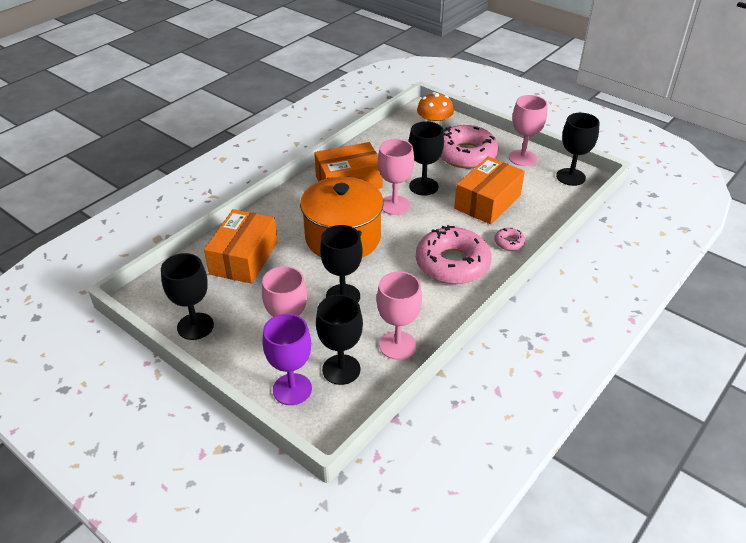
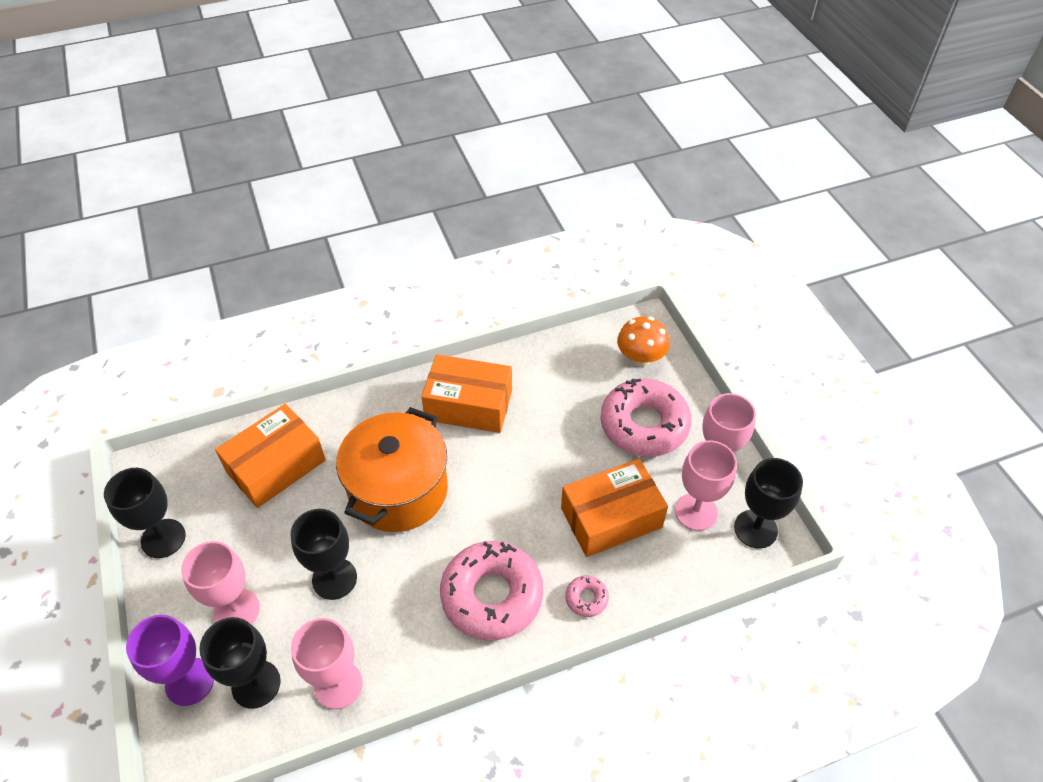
camera: 30 degrees right, 10 degrees up
pink goblet [378,139,414,215] -> pink goblet moved to [675,440,737,531]
black goblet [409,121,444,196] -> none

